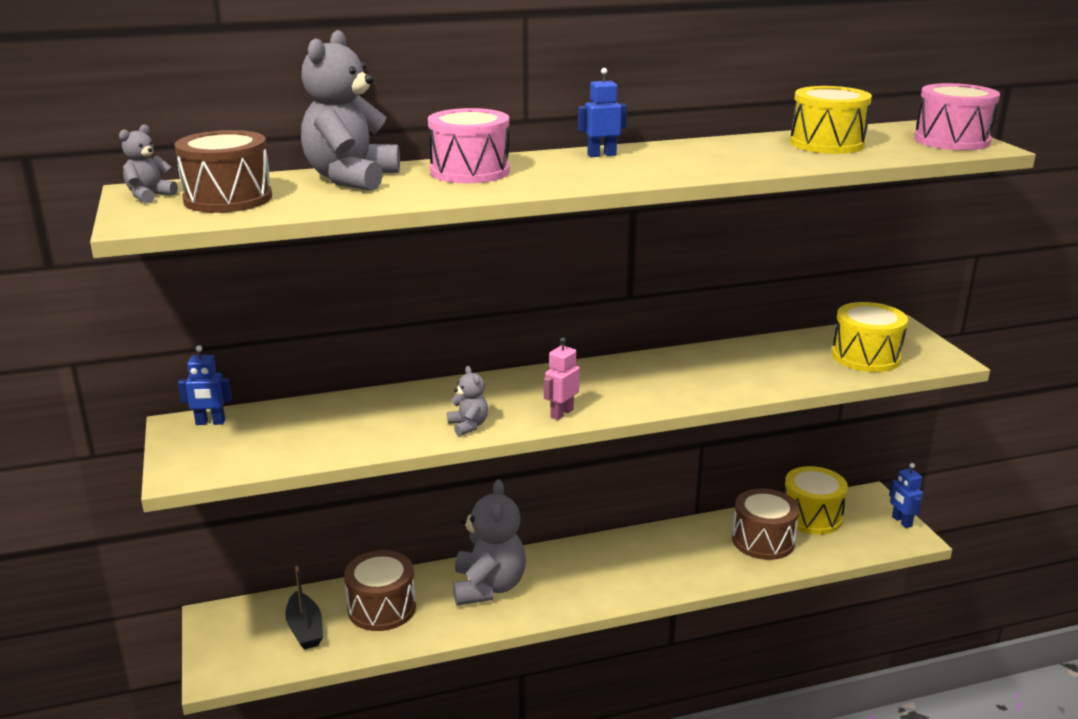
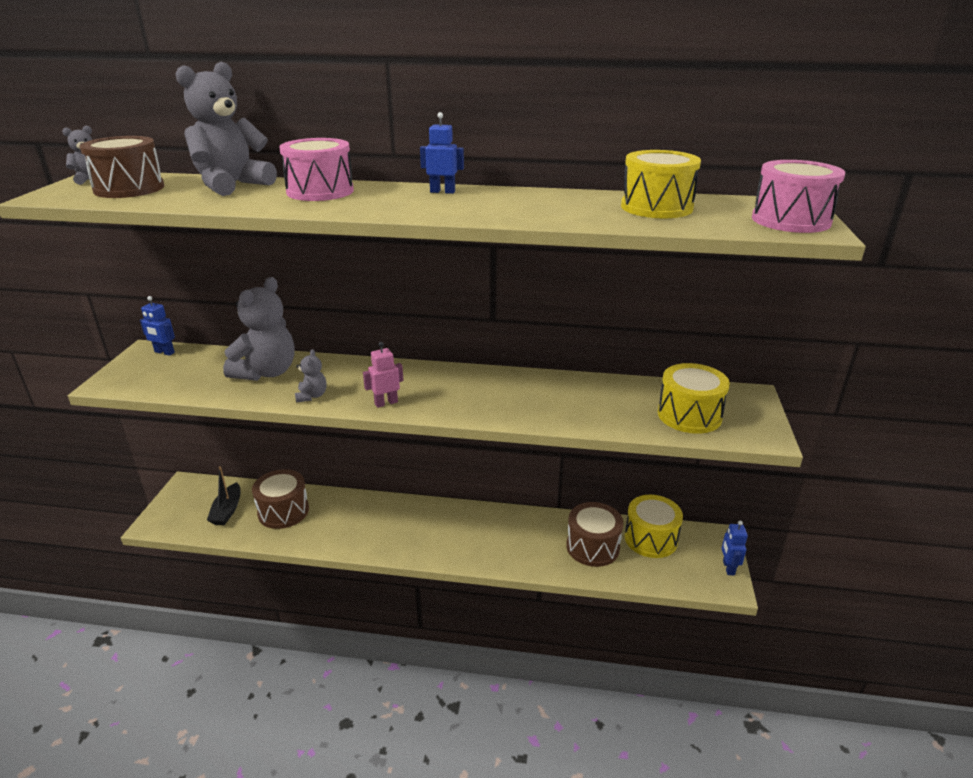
camera: 25 degrees right, 5 degrees up
grey teddy bear [453,479,526,606] -> grey teddy bear moved to [223,277,295,381]

